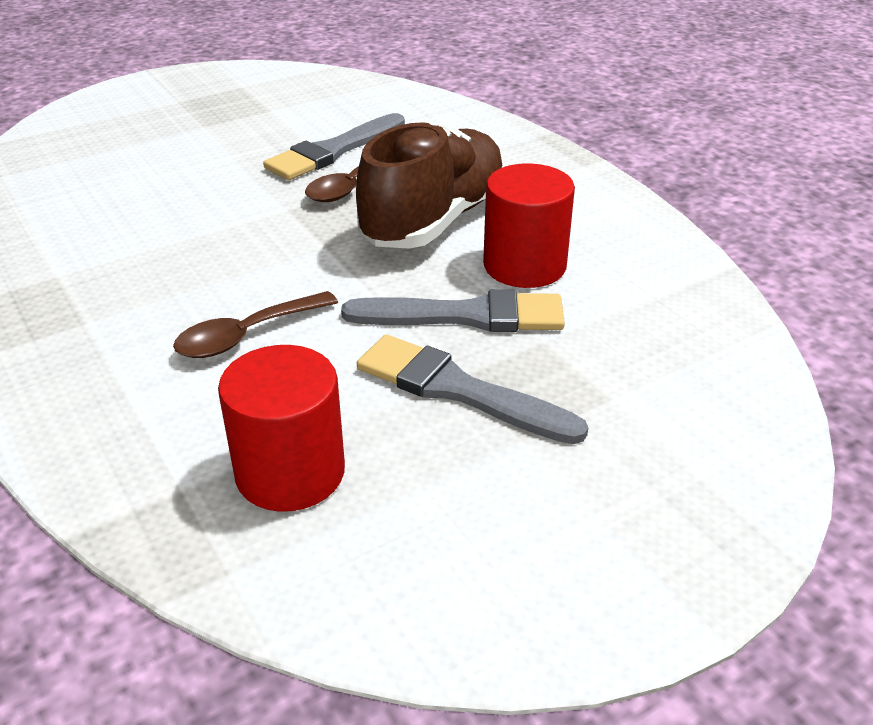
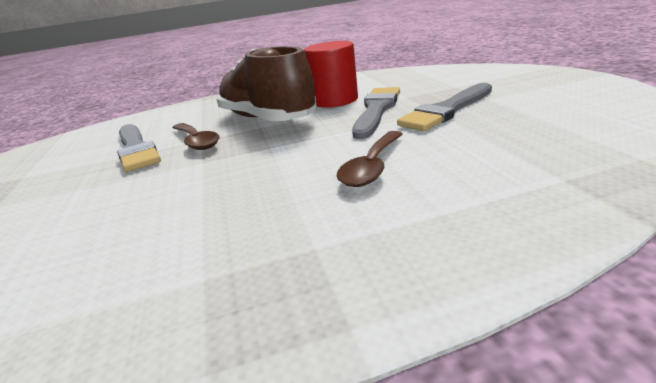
camera: 70 degrees left, 10 degrees down
brown spoon [173,291,338,358] -> brown spoon turned 45 degrees clockwise [337,131,403,187]
red cylinder [218,345,345,512] -> none

